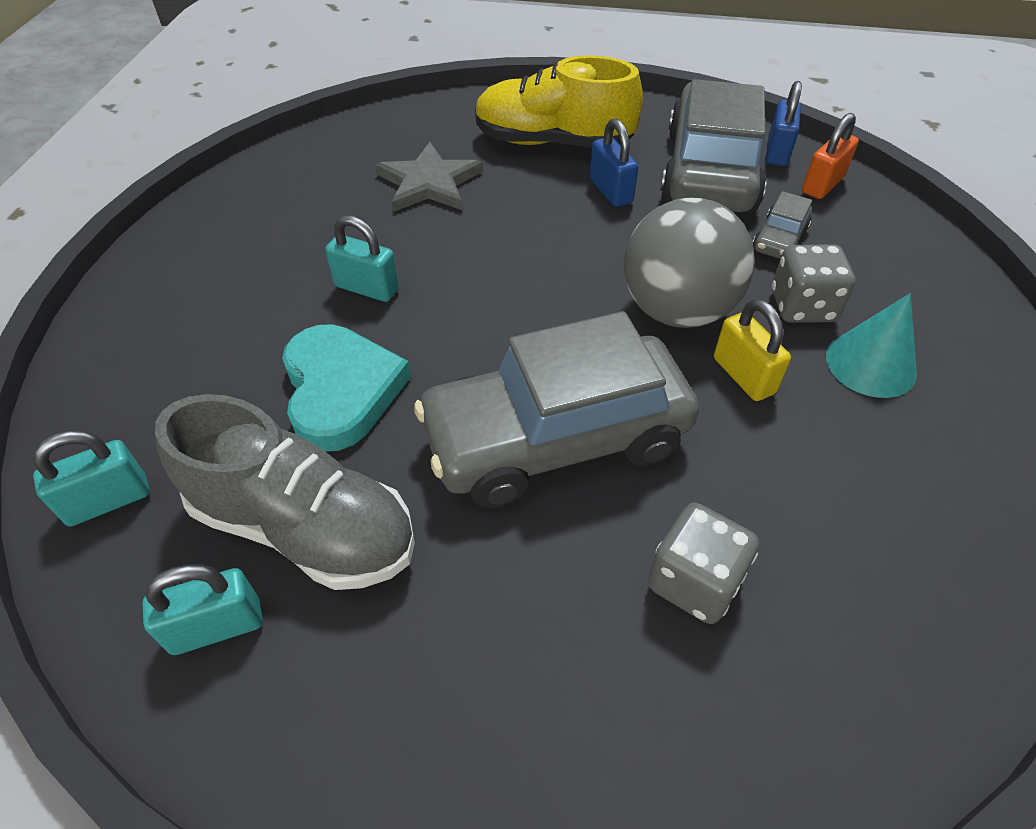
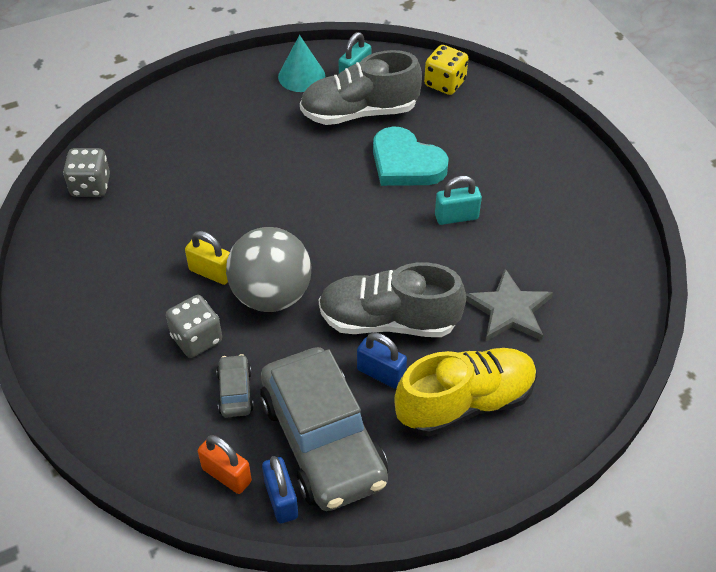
camera: 145 degrees right, 0 degrees up
turquoise padlock [33,431,150,526] -> yellow dice [424,45,468,95]
grey car [414,311,699,508] -> none
grey dice [648,503,759,624] -> grey dice moved to [63,148,110,197]
orange padlock [802,113,859,199] -> orange padlock turned 60 degrees counterclockwise [198,435,252,494]
turquoise cone [826,293,917,398] -> turquoise cone moved to [278,35,325,92]
none -> grey shoe [319,262,466,337]

